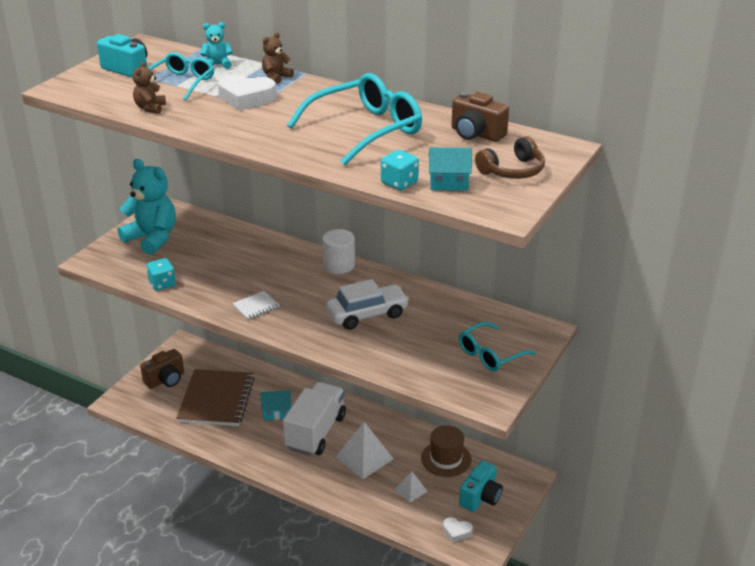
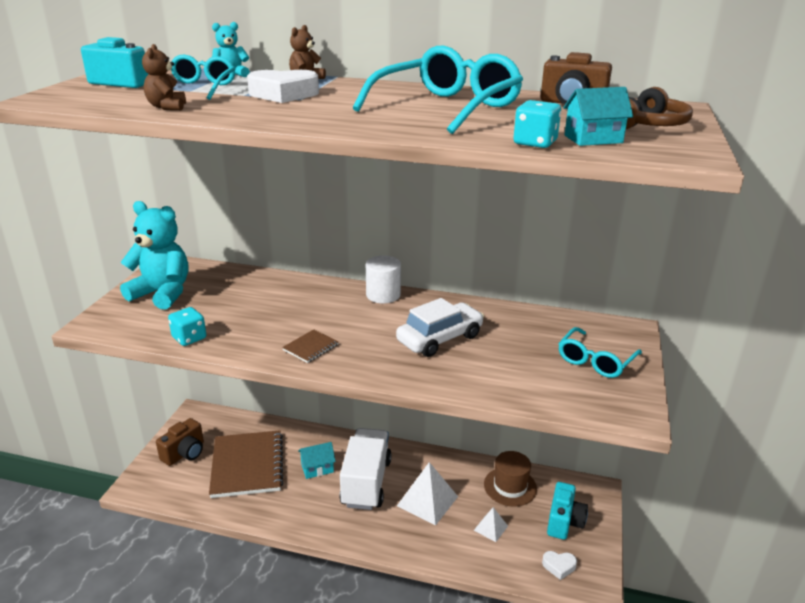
camera: 15 degrees left, 5 degrees down
white notebook [232,291,279,320] -> brown notebook [282,329,338,363]

